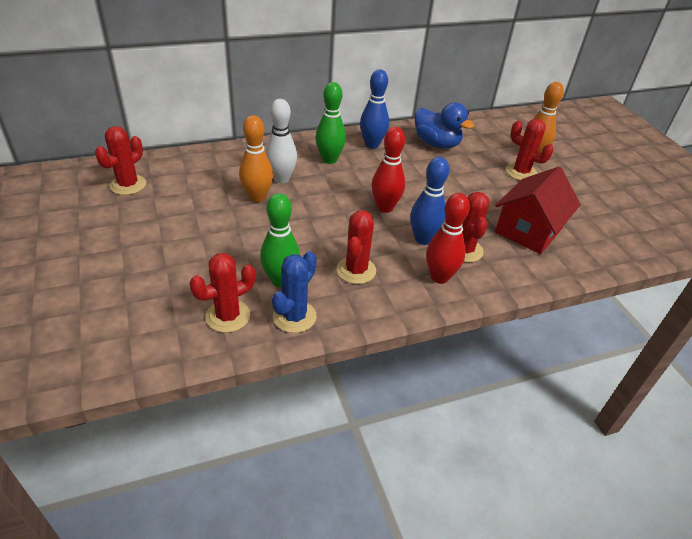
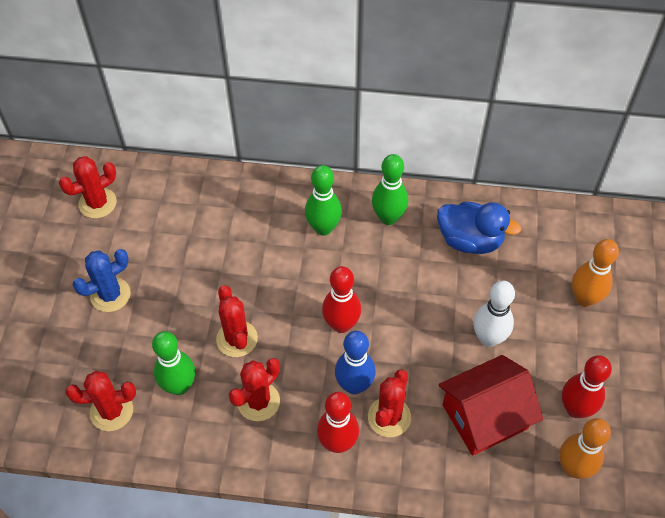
camera: 30 degrees right, 15 degrees up
orange bowling pin [239,115,273,203] -> orange bowling pin moved to [559,418,611,479]
white bowling pin [265,99,297,184] -> white bowling pin moved to [474,281,515,347]
blue cactus [272,251,317,333] -> blue cactus moved to [73,249,131,312]
blue bowling pin [360,69,389,149] -> green bowling pin [372,154,408,225]
blue duck [415,102,475,149] -> blue duck turned 45 degrees counterclockwise [437,202,521,254]
red cactus [506,119,554,180] -> red cactus moved to [216,285,258,357]
none -> red bowling pin [562,355,612,418]

